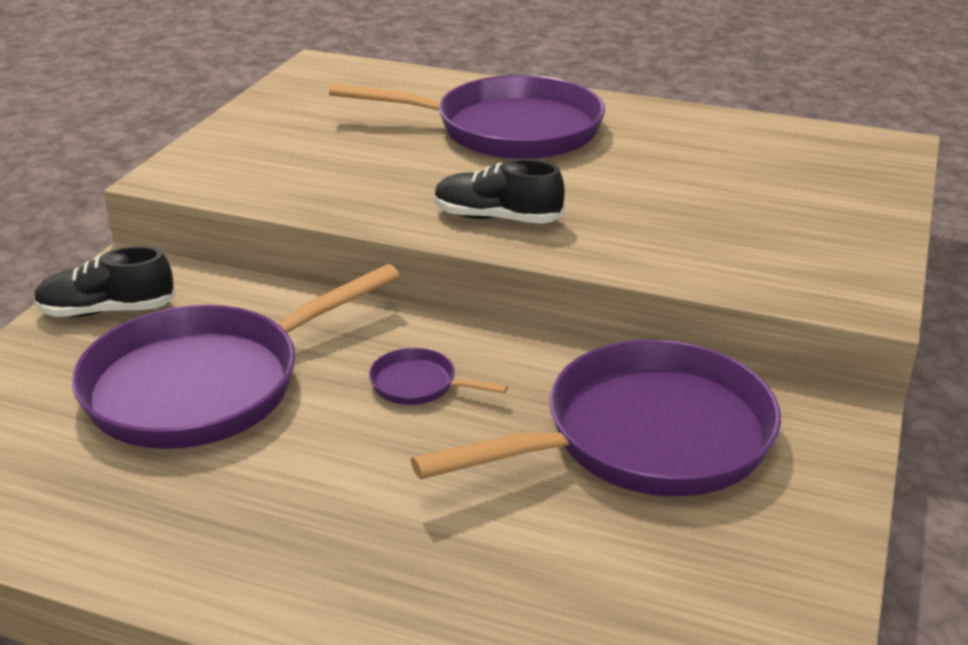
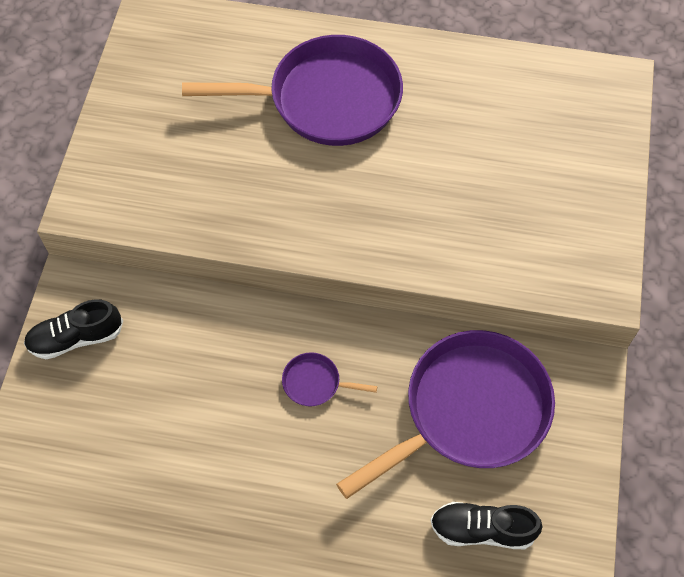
camera: 10 degrees left, 30 degrees up
purple pan [72,264,400,449] -> none
black shoe [435,159,565,224] -> black shoe moved to [430,502,542,549]

